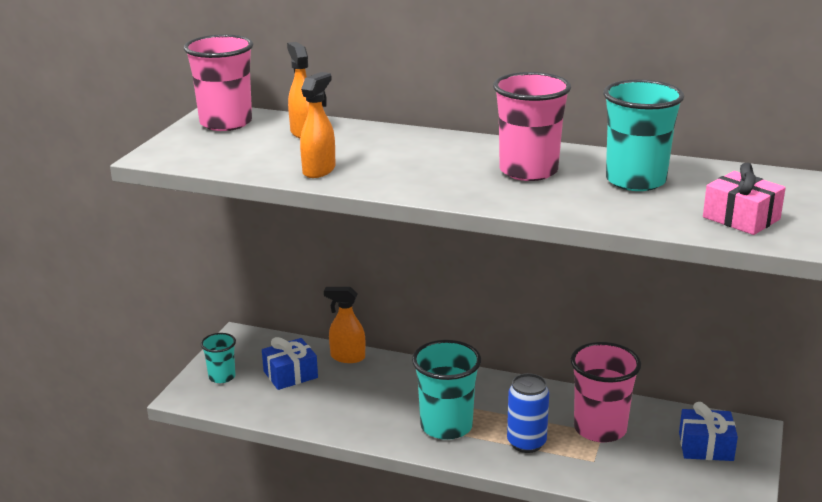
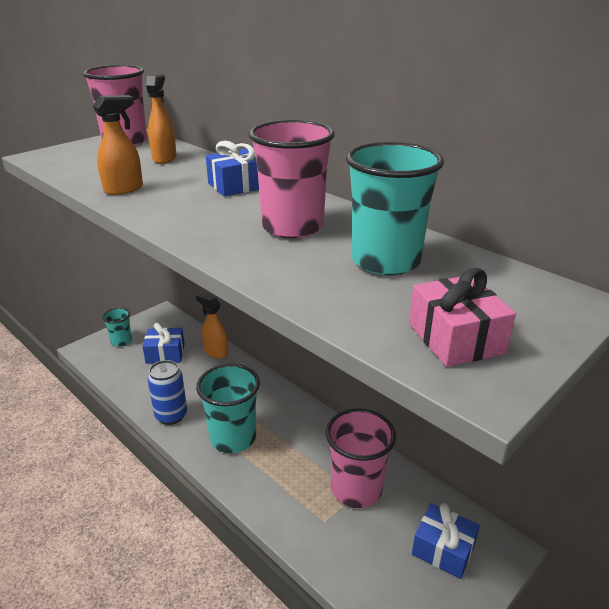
camera: 25 degrees right, 5 degrees up
blue can [507,373,549,453] -> blue can moved to [147,360,187,425]
none -> blue gift [206,141,259,197]

